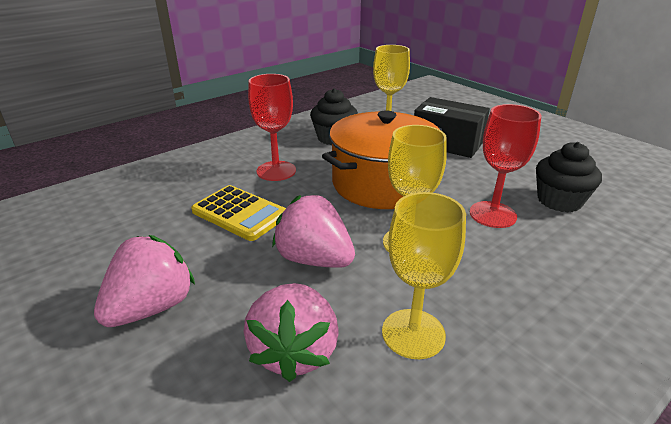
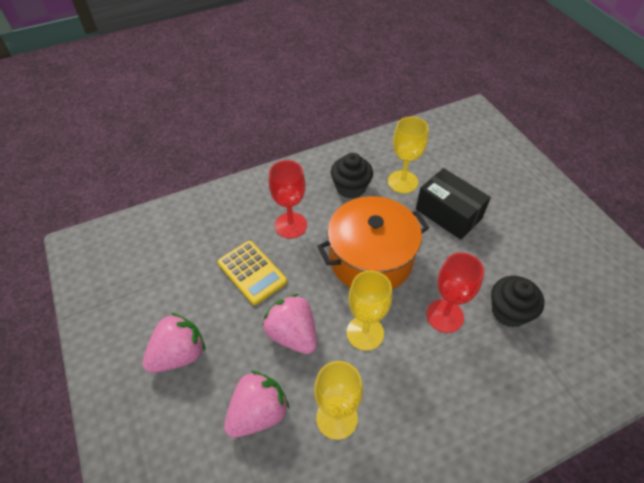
camera: 15 degrees right, 20 degrees up
pink strawberry [243,283,339,382] -> pink strawberry turned 150 degrees counterclockwise [224,371,289,438]

